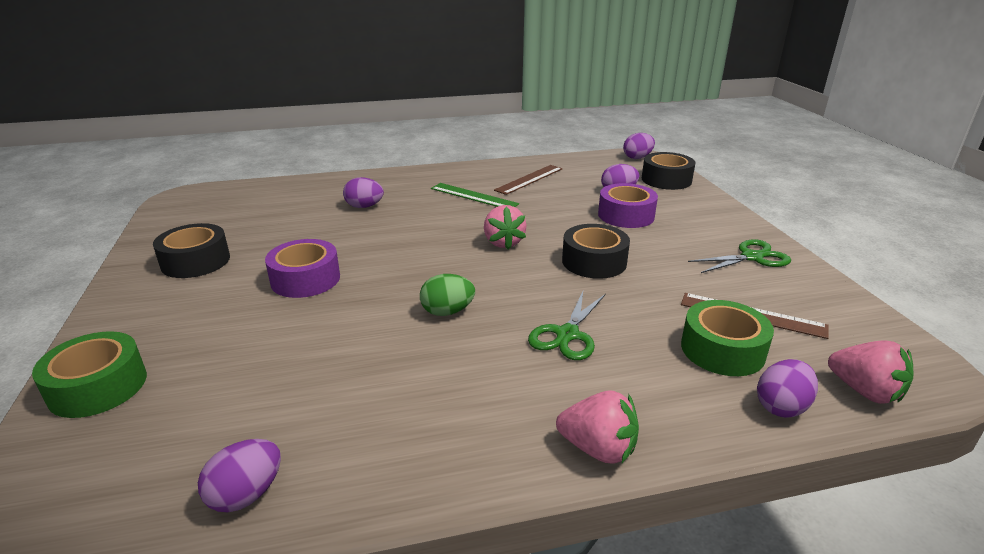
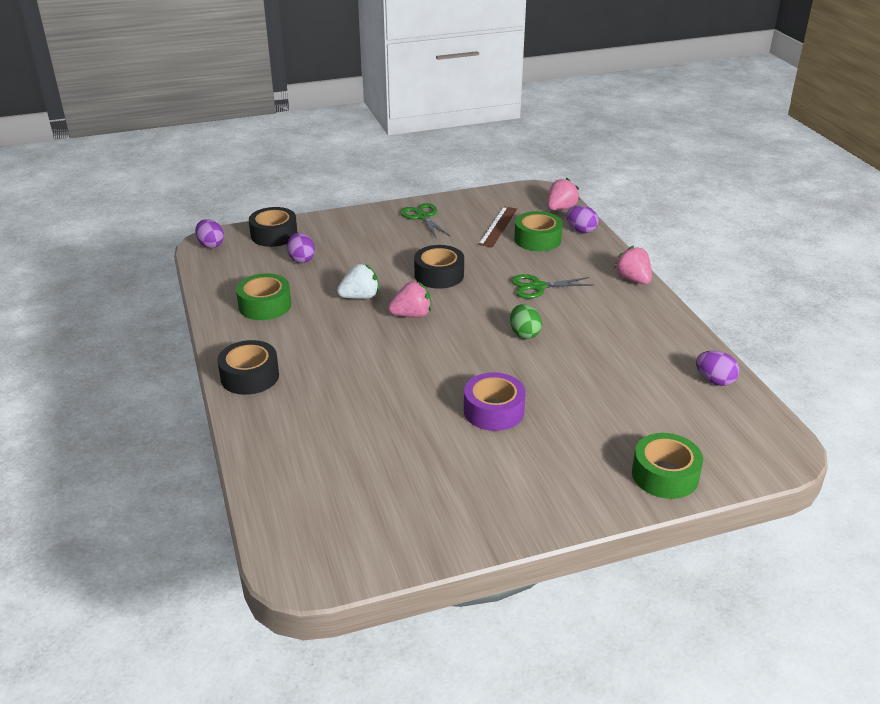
camera: 95 degrees left, 5 degrees up
black tape [153,223,230,278] -> black tape moved to [217,340,279,395]
purple egg [343,177,384,208] -> none
green ruler [431,183,519,207] -> none
brown ruler [494,165,563,195] -> green tape [236,273,291,320]
green scissors [528,291,606,360] -> green scissors turned 150 degrees clockwise [511,274,594,299]
pink strawberry [556,390,639,464] -> pink strawberry turned 45 degrees counterclockwise [614,246,652,284]
purple tape [598,183,658,228] -> none
none -> white strawberry [337,264,379,299]

